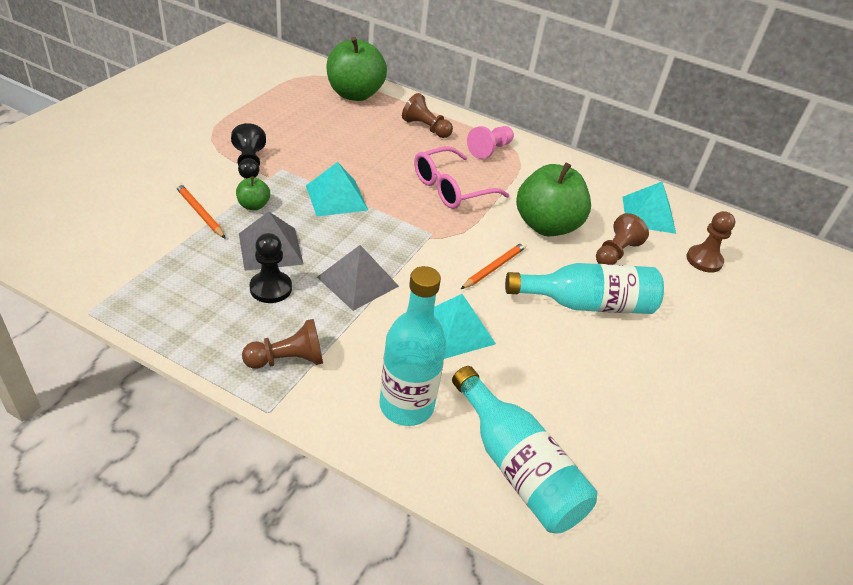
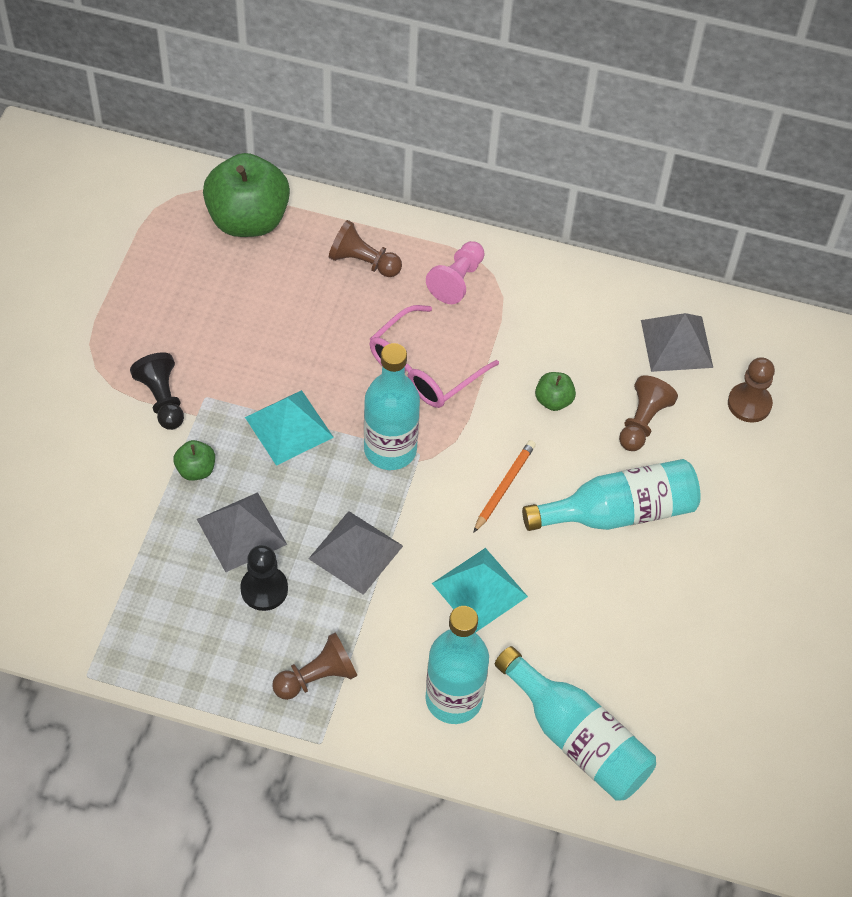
camera: 10 degrees left, 15 degrees up
orange pencil [175,183,225,238] -> none
green apple [516,163,591,236] -> green apple [535,372,576,411], size x0.44
turquoise pyramid [622,182,676,234] -> grey pyramid [641,313,713,372]
none -> turquoise bottle [364,343,420,470]

